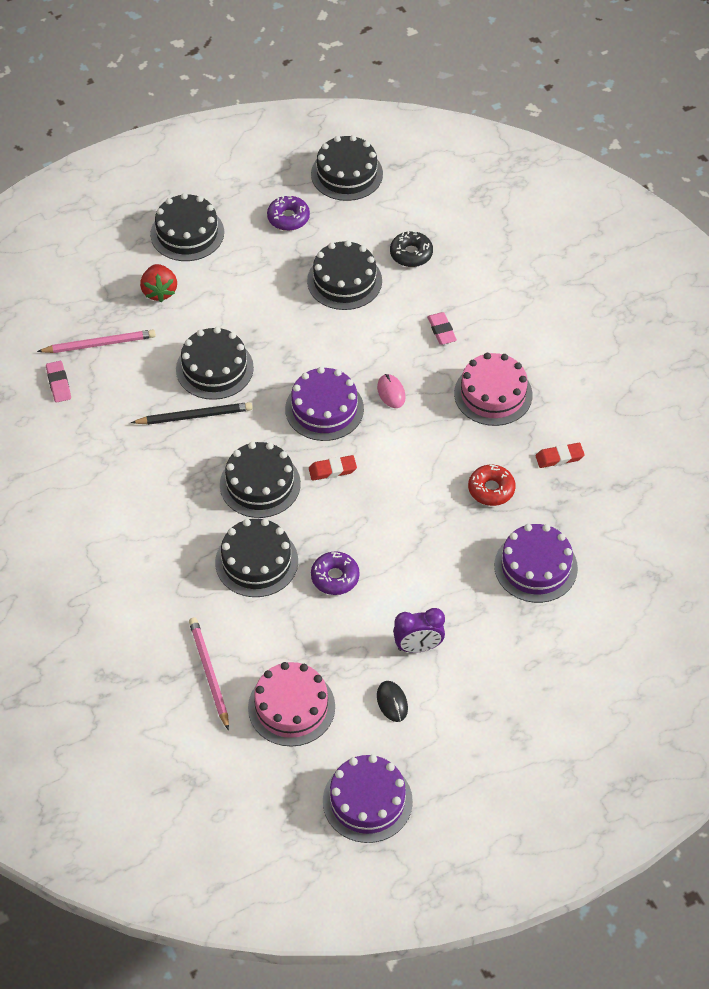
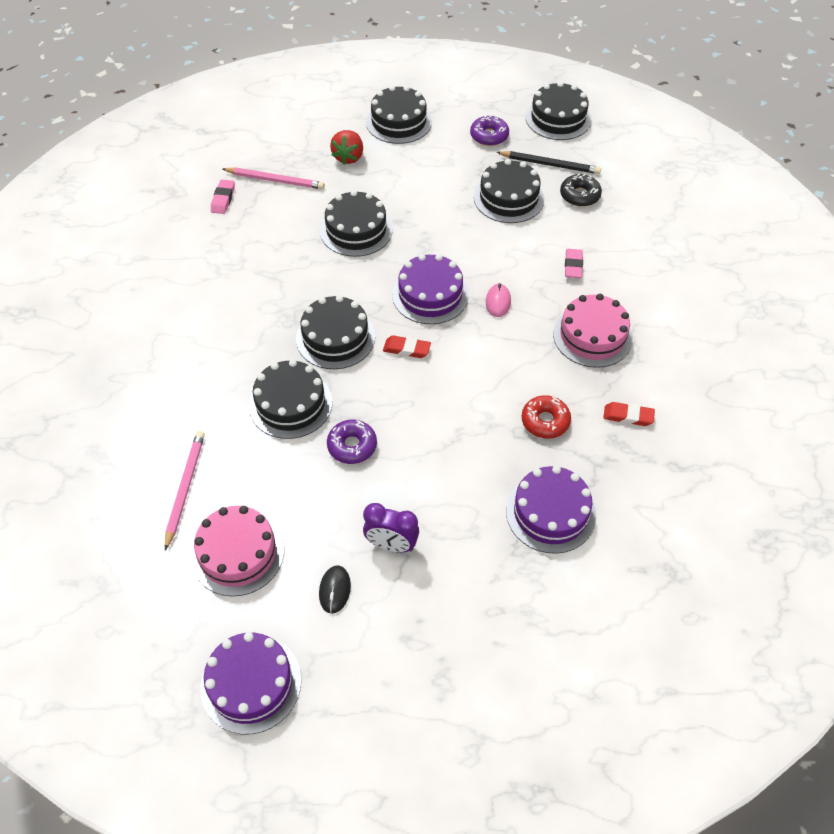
camera: 25 degrees right, 0 degrees up
black pencil [131,402,252,425] -> black pencil moved to [496,151,601,174]

